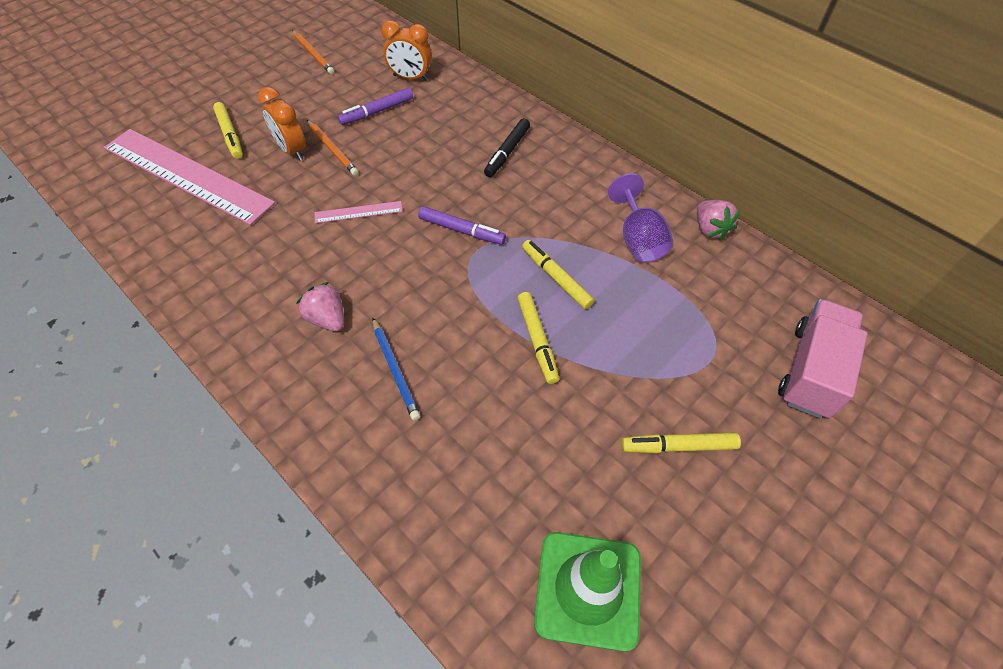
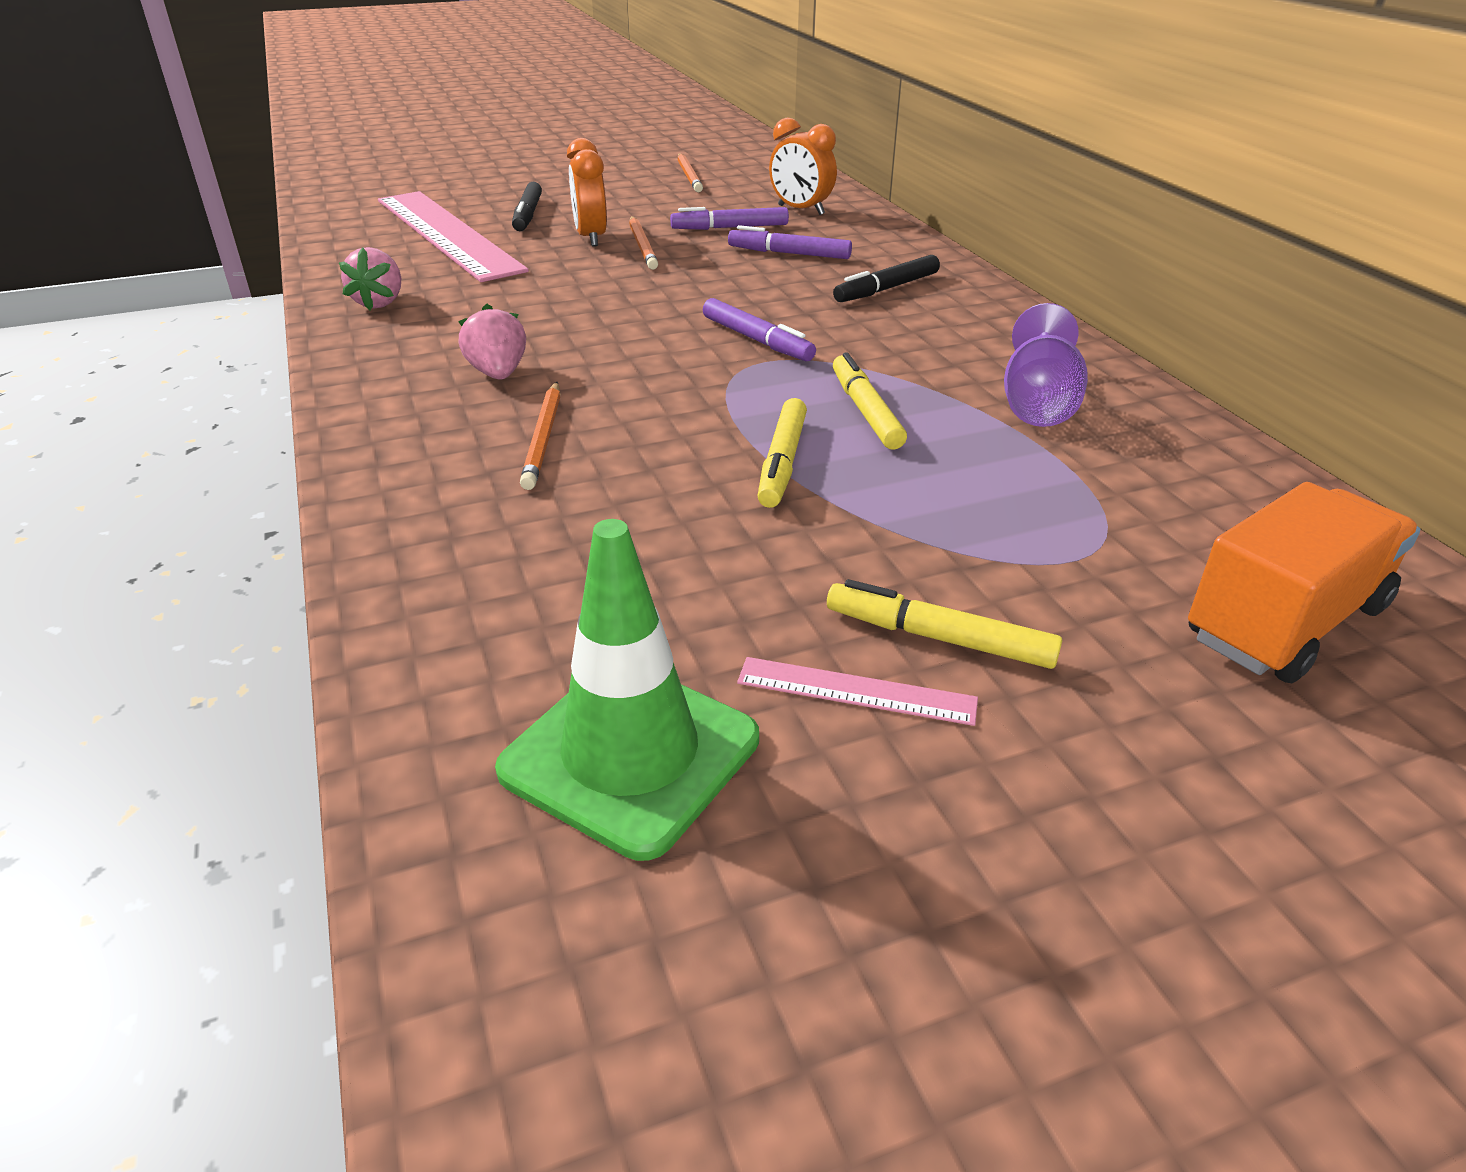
camera: 25 degrees right, 20 degrees down
yellow marker [213,102,243,159] -> black marker [512,182,542,231]
pink ruler [315,201,403,223] -> pink ruler moved to [737,657,978,726]
blue pencil [373,318,421,421] -> orange pencil [520,382,560,490]
pink strawberry [697,200,741,241] -> pink strawberry moved to [339,247,401,310]
pink truck [778,299,867,418] -> orange truck [1188,482,1420,684]
none -> purple marker [728,225,852,259]

